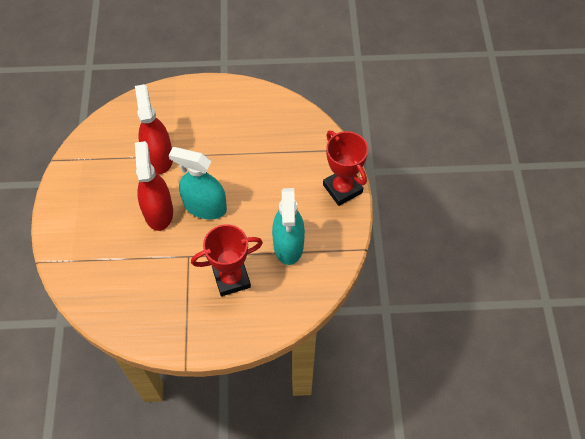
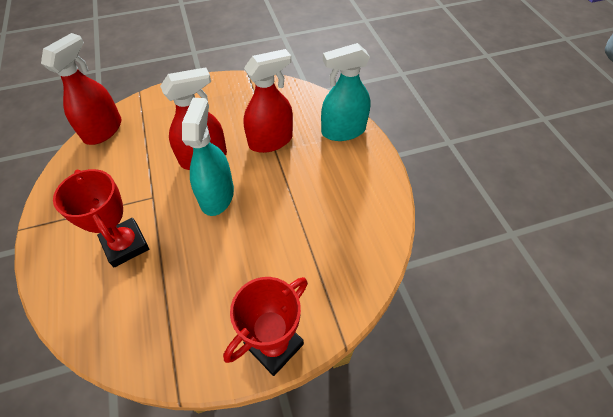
camera: 75 degrees right, 5 degrees down
turquoise spray bottle [272,188,305,265] -> turquoise spray bottle moved to [321,43,371,141]
none -> red spray bottle [41,33,121,145]

